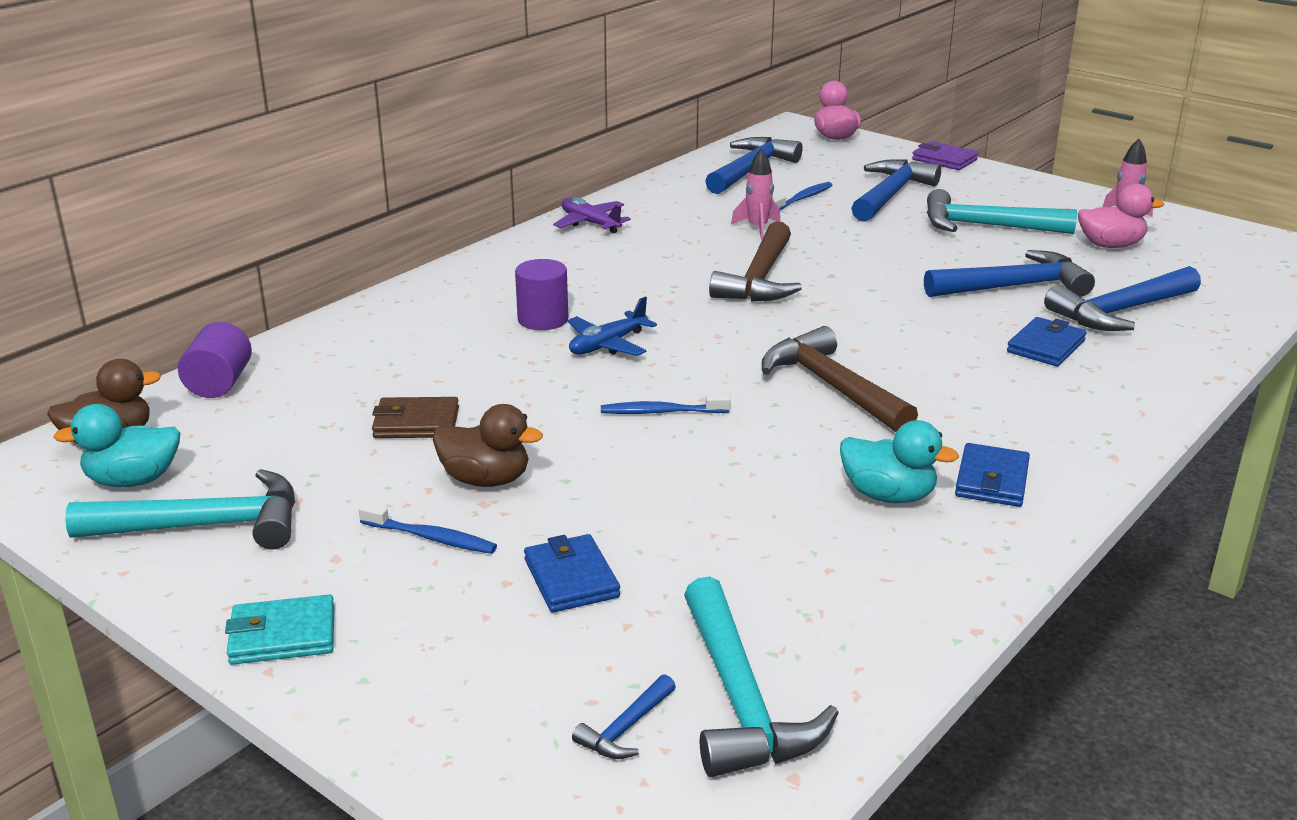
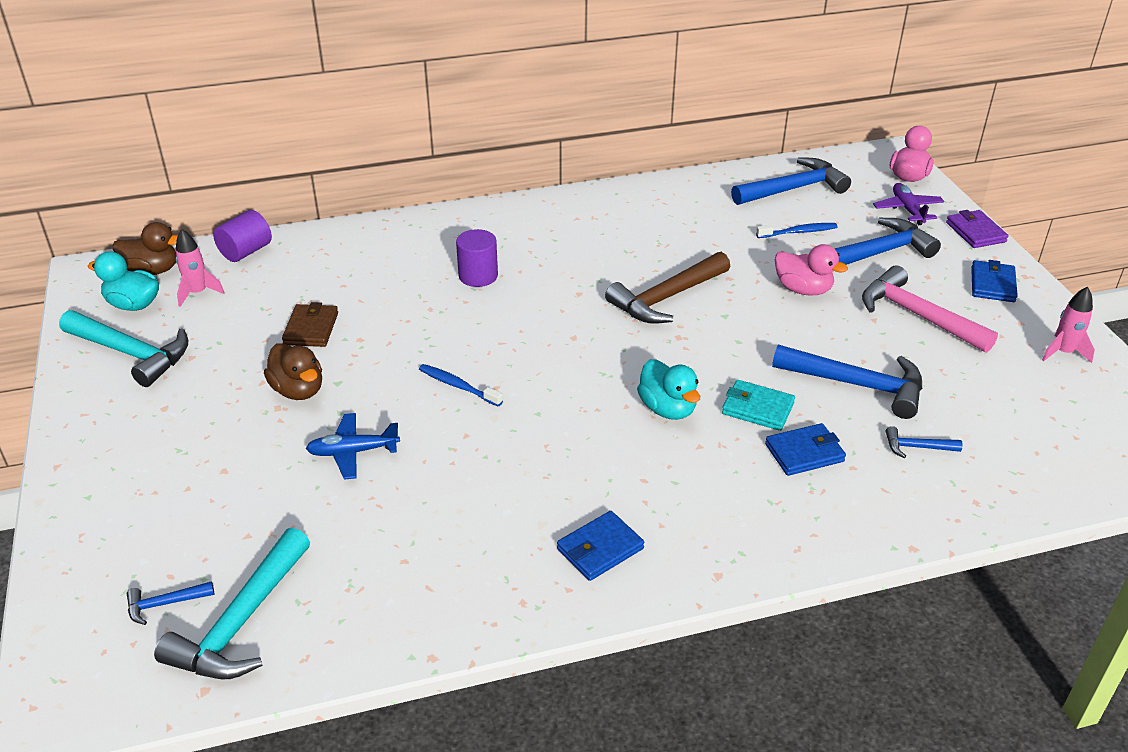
camera: 35 degrees right, 10 degrees up
turquoise wallet [225,594,334,665] -> turquoise wallet moved to [722,380,795,431]
blue toothbrush [359,503,497,554] -> none
brown wallet [372,397,459,438] -> brown wallet turned 60 degrees clockwise [282,302,338,347]
blue wallet [524,534,620,613] -> blue wallet moved to [971,260,1018,302]
purple plane [553,197,631,233] -> purple plane moved to [873,183,945,225]
blue plane [568,297,657,356] -> blue plane moved to [306,413,400,480]
pink rocket [731,149,781,240] -> pink rocket moved to [176,229,225,307]
brown hammer [762,326,918,432] -> none
turquoise duck [840,420,959,503] -> turquoise duck moved to [637,359,700,420]
turquoise hammer [927,189,1077,234] -> pink hammer [862,265,998,353]
blue hammer [1044,266,1201,331] -> blue hammer [886,426,963,458], size x0.46
pink duck [1078,184,1164,248] -> pink duck moved to [775,244,848,295]

